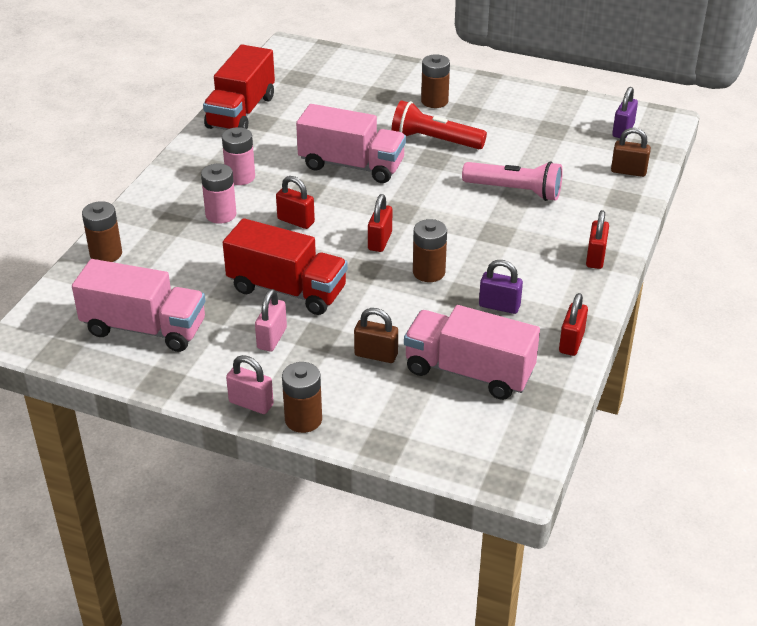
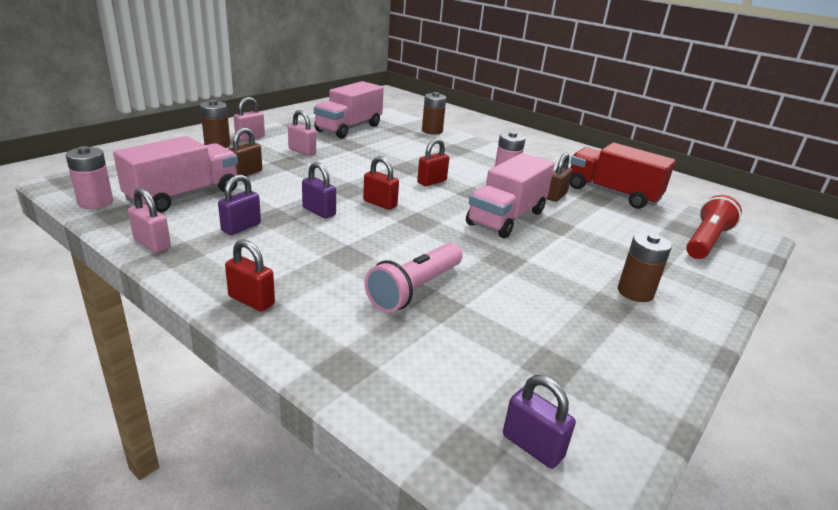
camera: 105 degrees right, 10 degrees down
pink battery [201,164,236,224] -> pink battery moved to [66,146,113,209]
red truck [223,218,348,315] -> none
red flashlight [392,100,487,149] -> red flashlight moved to [686,195,742,259]
brown battery [413,219,447,282] -> purple padlock [302,162,336,219]
red padlock [559,293,588,356] -> pink padlock [128,188,171,253]
brown padlock [611,128,651,177] -> brown padlock moved to [546,153,572,202]

